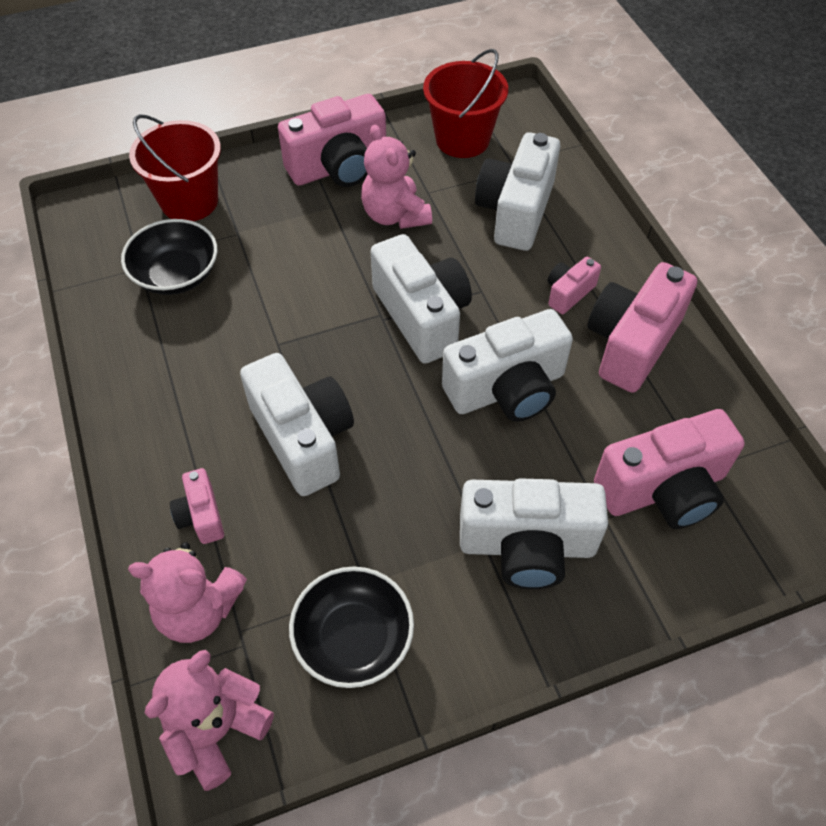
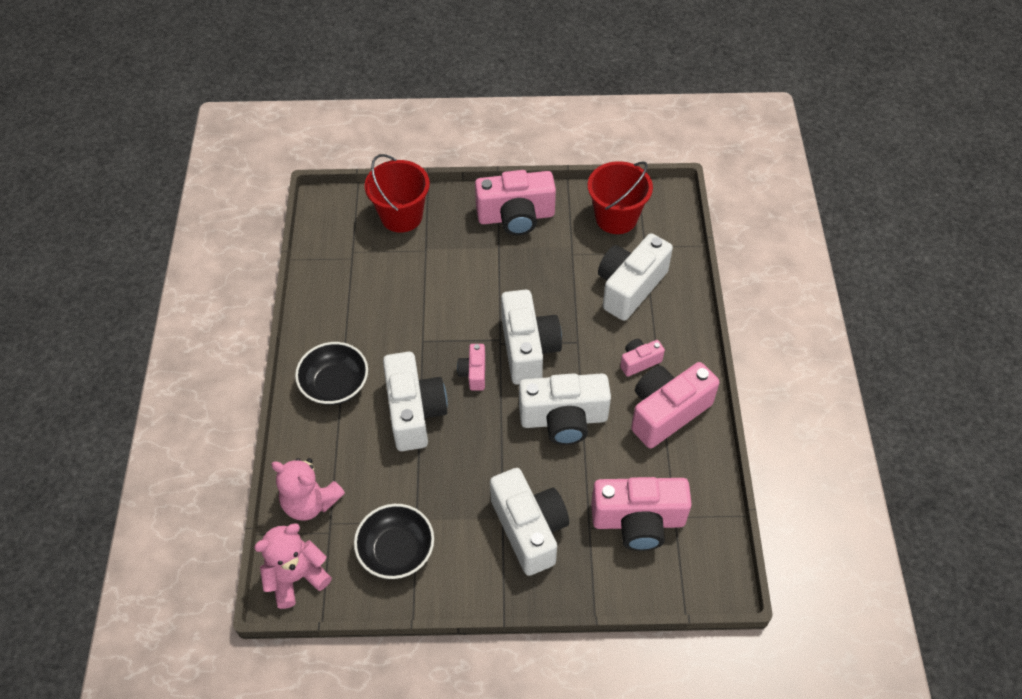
camera: 20 degrees right, 0 degrees up
black bowl [121,219,217,295] -> black bowl moved to [295,342,368,405]
pink camera [170,468,224,544] -> pink camera moved to [457,344,485,391]
pink teddy bear [361,125,432,229] -> none
white camera [460,478,608,589] -> white camera turned 135 degrees counterclockwise [490,468,569,576]

